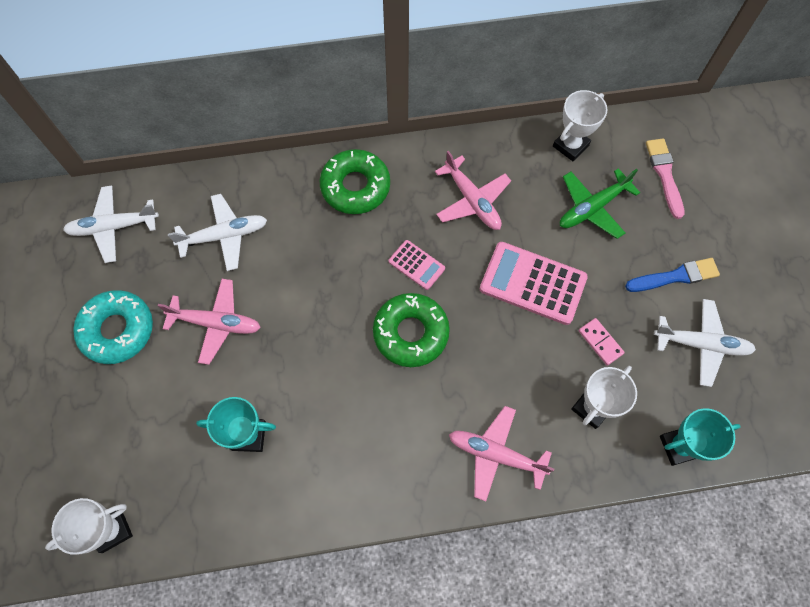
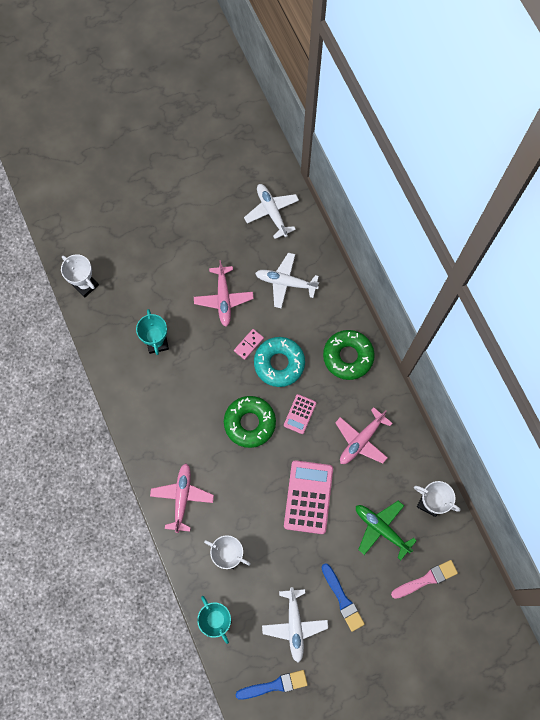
camera: 75 degrees right, 5 degrees up
turquoise donut [73,290,153,364] -> turquoise donut moved to [254,337,305,387]
white plane [168,194,267,271] -> white plane turned 135 degrees clockwise [255,253,319,308]
pink domino [579,318,625,365] -> pink domino moved to [234,329,264,360]
none -> blue brush [235,670,308,700]

